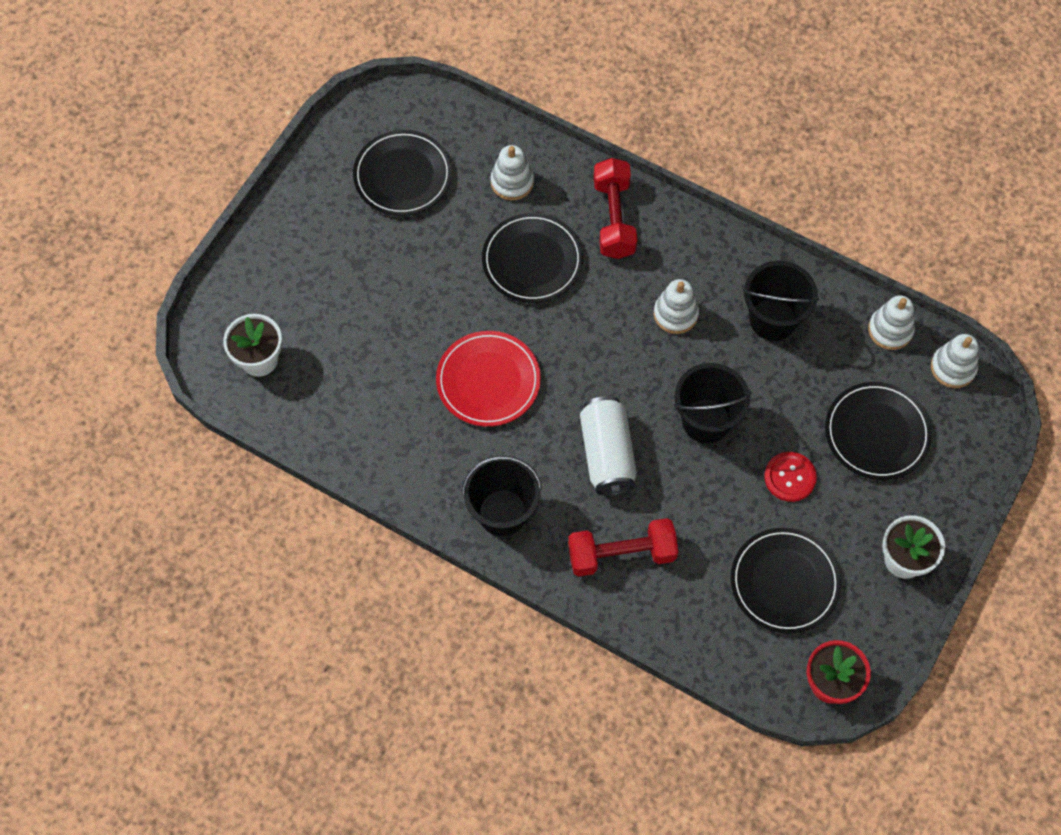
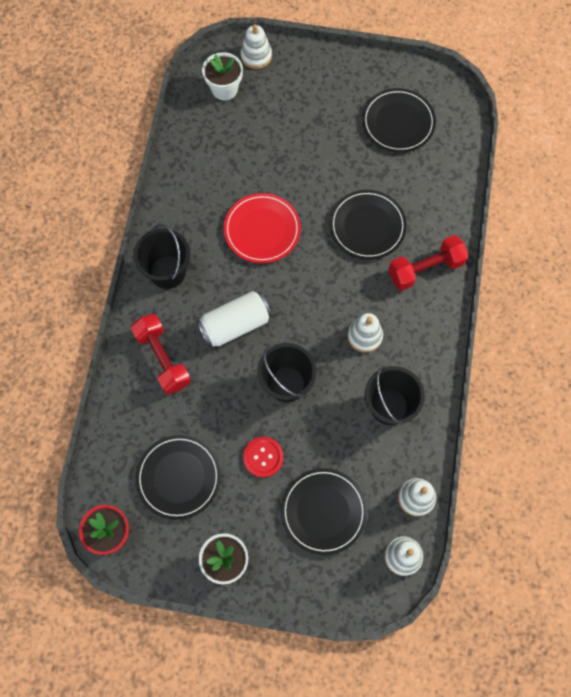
camera: 70 degrees right, 5 degrees up
white stacking toy [491,145,534,201] -> white stacking toy moved to [241,24,272,69]

